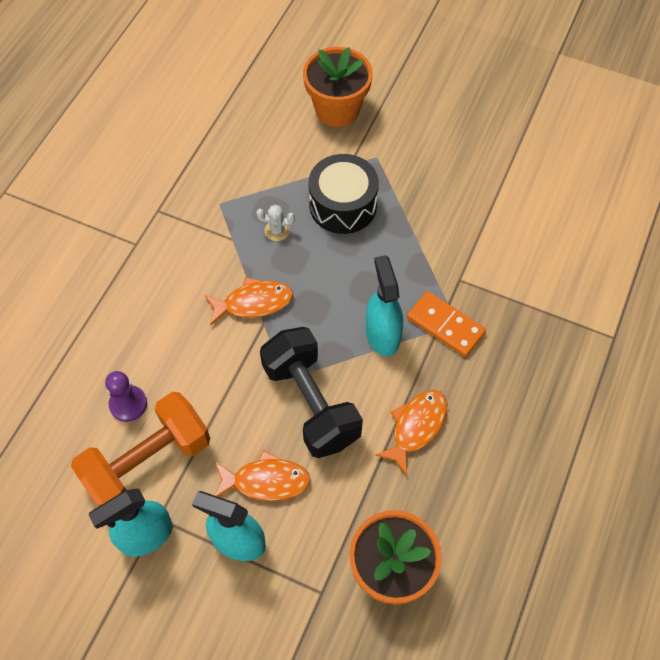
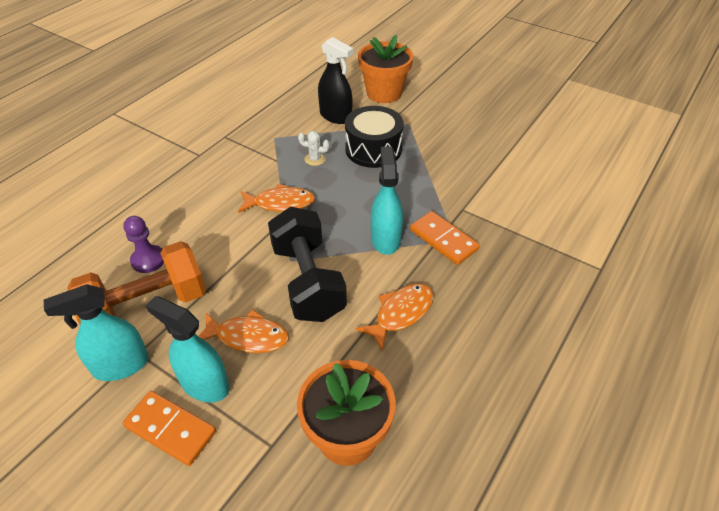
camera: 10 degrees right, 15 degrees down
none -> orange domino [122,391,216,466]
none -> black spray bottle [318,37,353,124]

